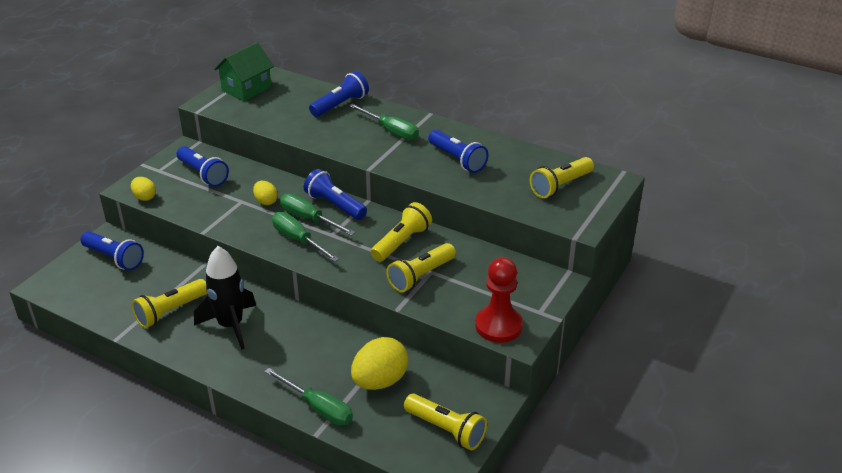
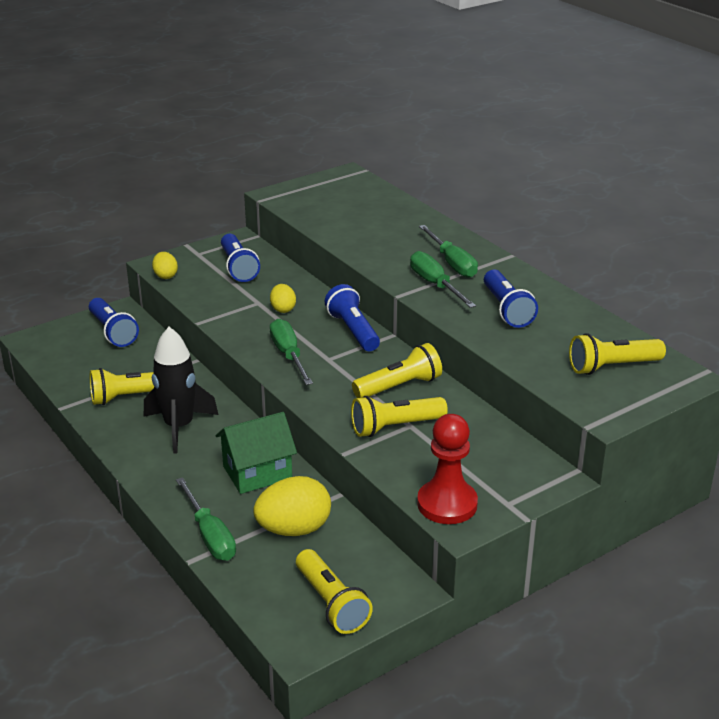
camera: 25 degrees right, 5 degrees down
green house [214,42,274,101] -> green house moved to [215,412,297,494]
green screwdriver [280,193,355,235] -> green screwdriver moved to [410,251,476,308]
blue flashlight [309,71,369,117] -> none

